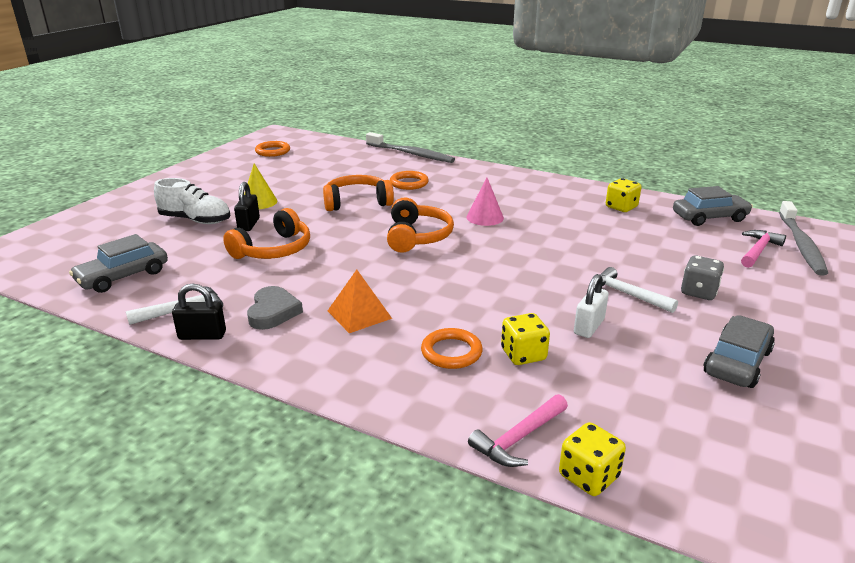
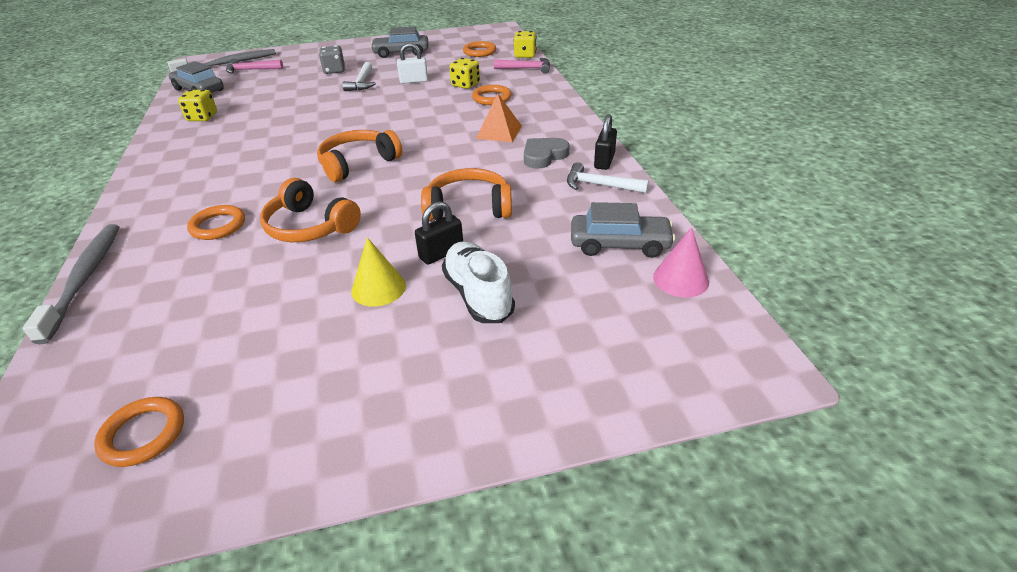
camera: 130 degrees left, 10 degrees up
black padlock [172,283,226,340] -> black padlock turned 60 degrees clockwise [594,114,617,170]
pink cone [466,178,504,226] -> pink cone moved to [653,227,709,297]
none -> orange ring [463,41,496,57]

